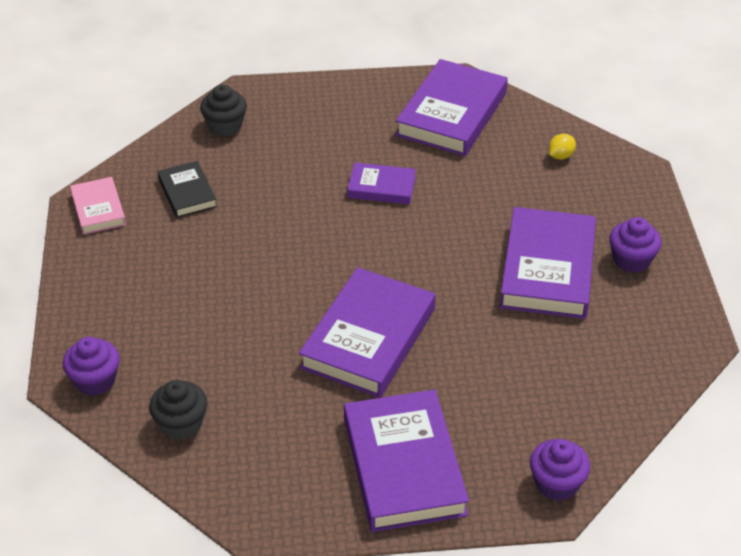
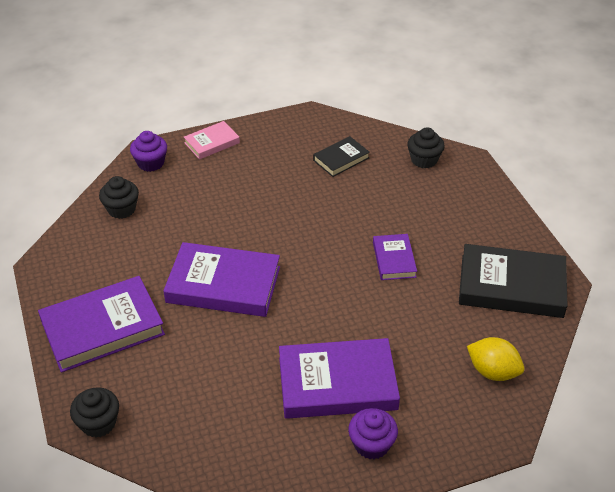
camera: 75 degrees right, 0 degrees up
pink book [70,177,126,235] -> pink book moved to [184,121,240,160]
purple book [396,59,508,156] -> black book [459,244,568,318]
purple cupcake [530,439,590,501] -> black cupcake [70,388,119,438]
yellow lemon [548,134,576,160] -> yellow lemon [467,337,524,381], size x1.73

